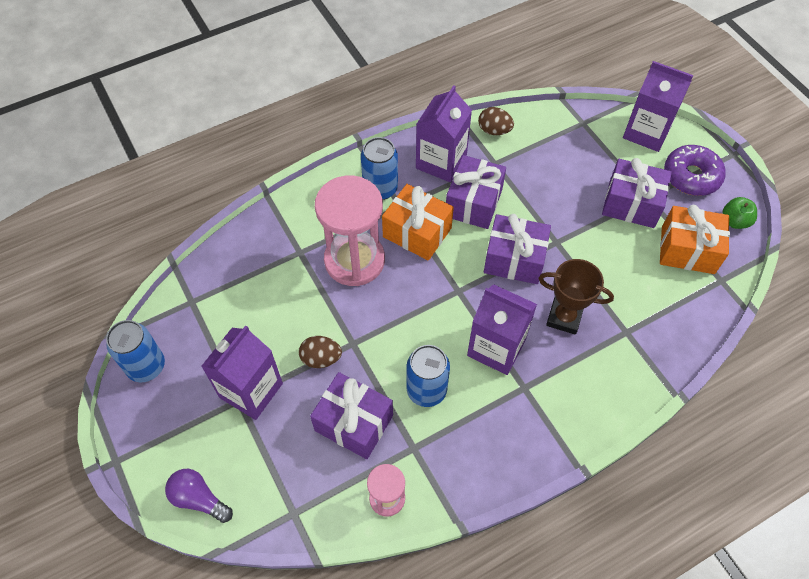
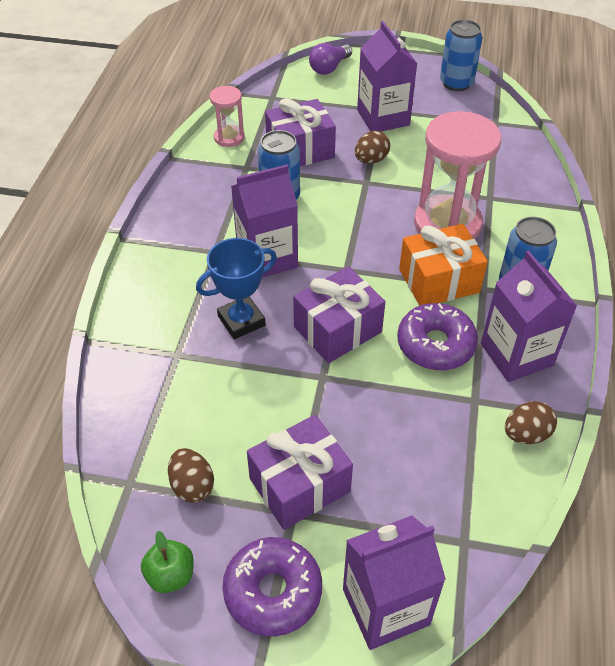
camera: 130 degrees right, 10 degrees down
purple light bulb [165,469,233,523] -> purple light bulb turned 150 degrees clockwise [309,43,352,75]
purple gift [446,155,506,229] -> purple donut [397,303,478,370]
brown trophy [538,259,614,335] -> blue trophy [196,238,277,339]
orange gift [660,205,730,274] -> brown egg [168,448,214,503]

